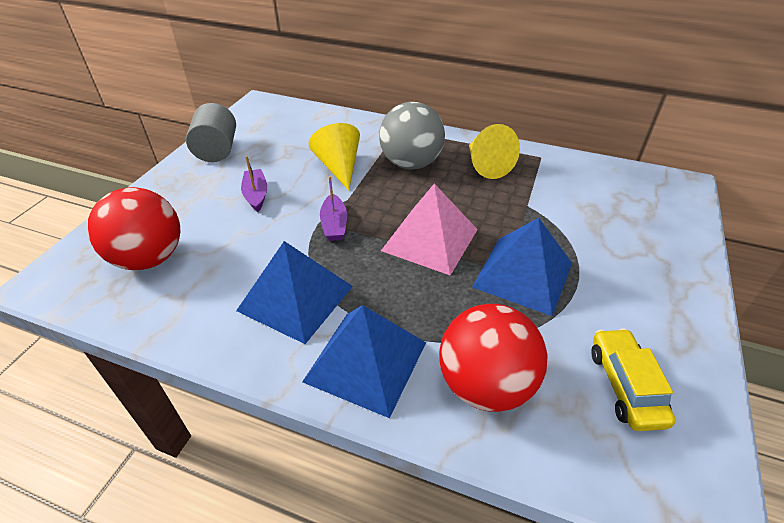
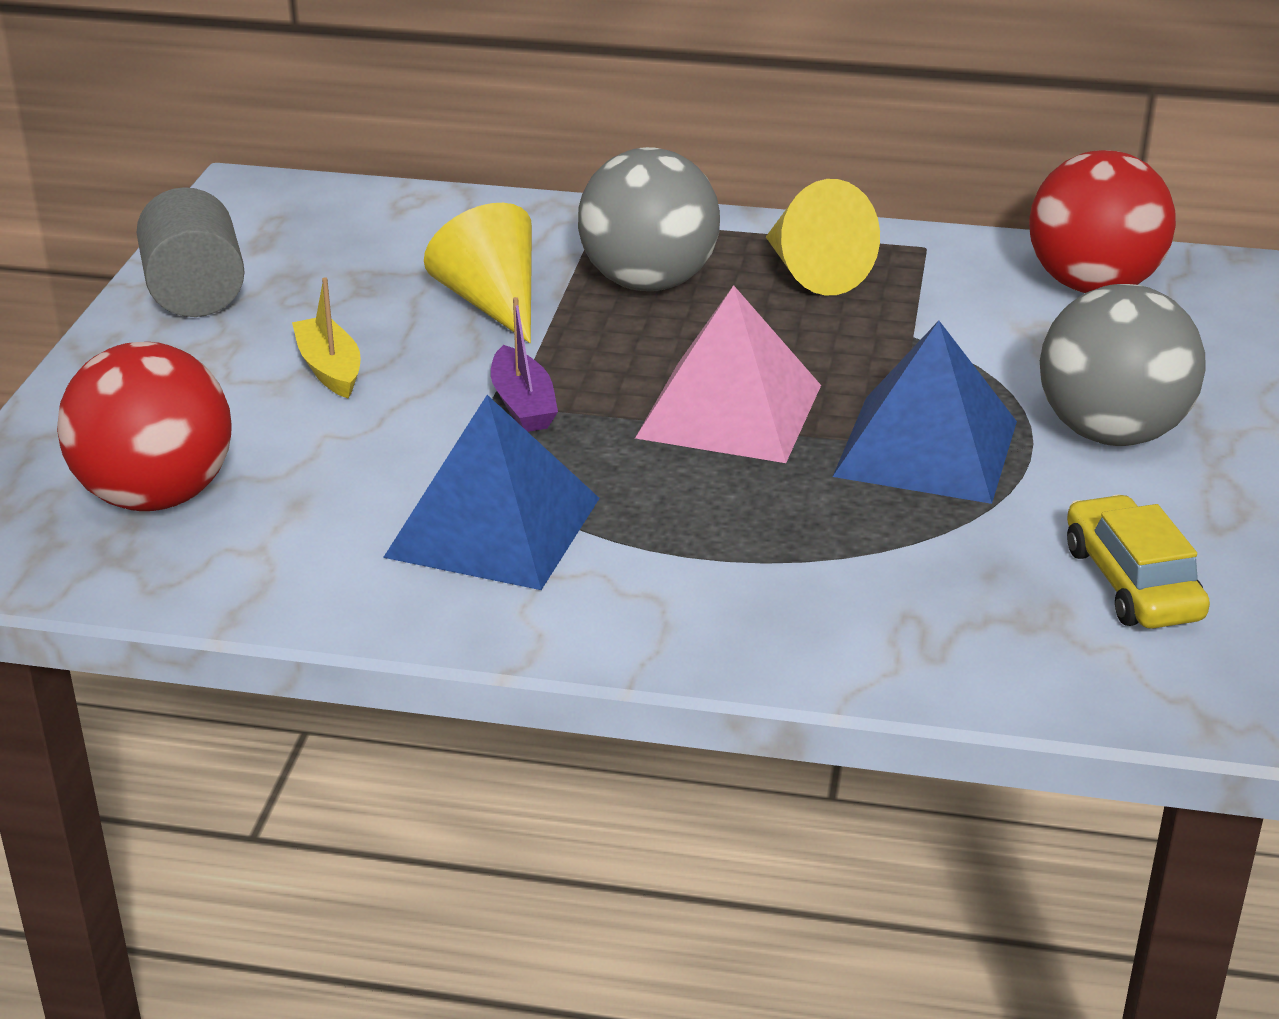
camera: 10 degrees left, 10 degrees down
purple boat [241,156,267,212] -> yellow boat [292,277,360,398]
blue pyramid [302,305,426,418] -> none
red ball [439,304,548,412] -> red ball moved to [1029,150,1176,293]
none -> grey ball [1040,284,1206,446]

